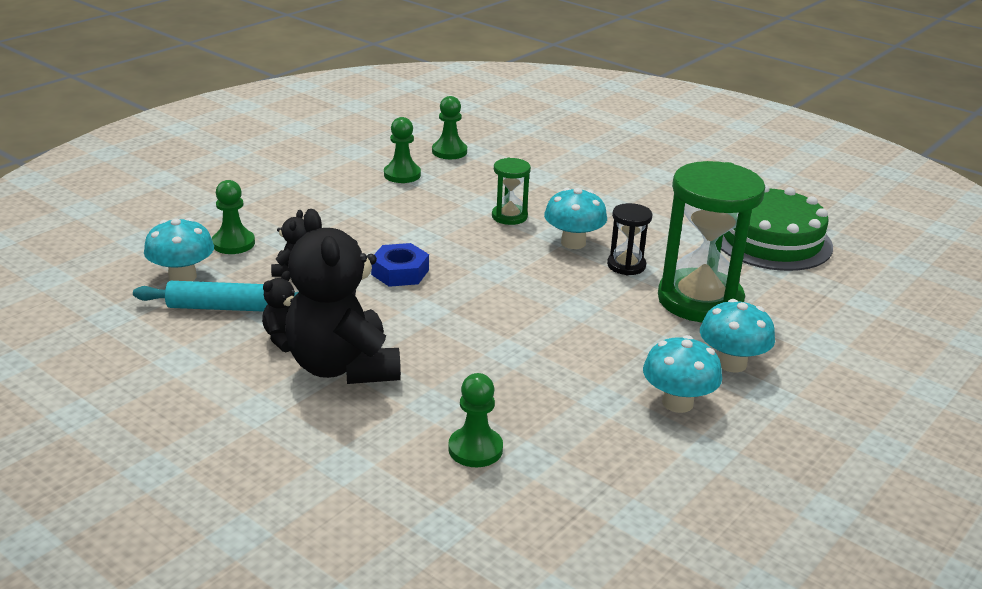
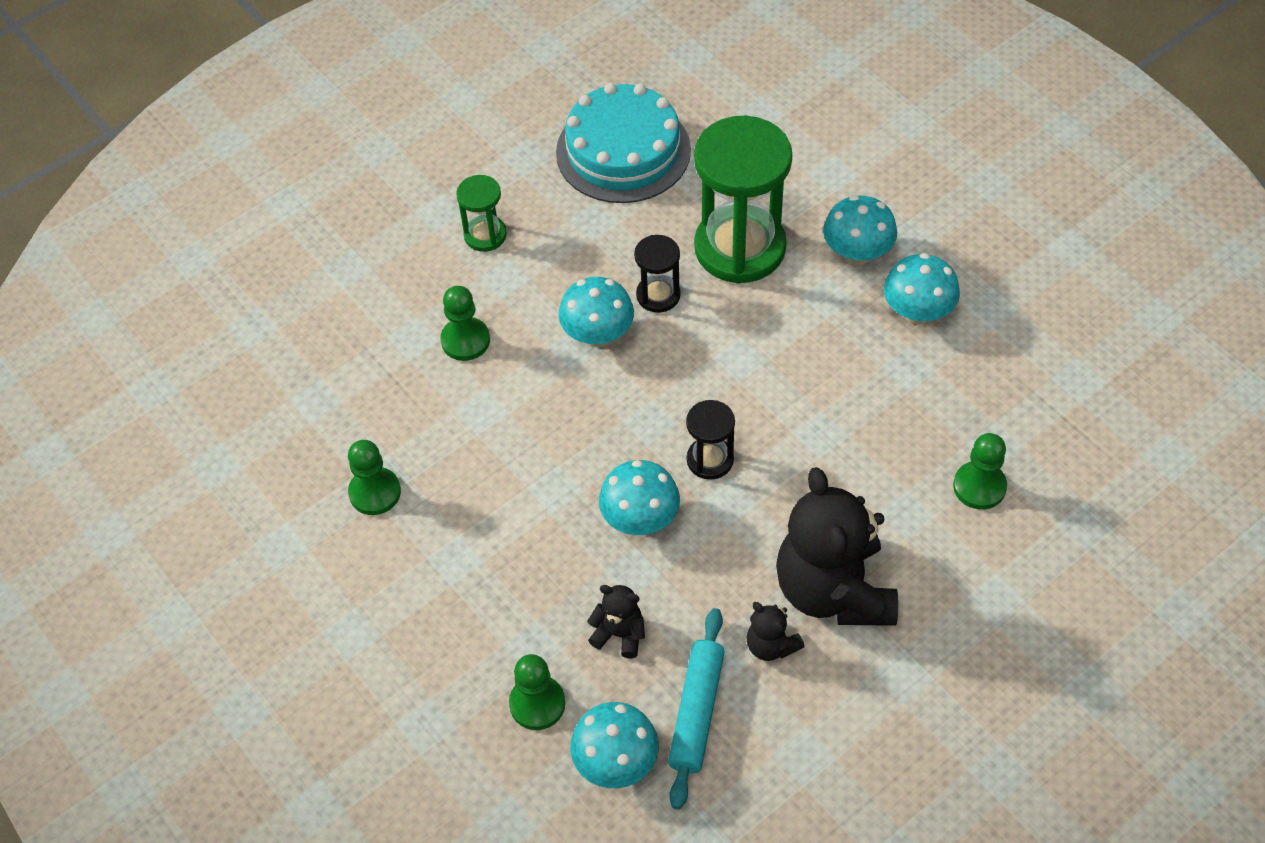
camera: 75 degrees left, 25 degrees up
black teddy bear [285,209,401,384] -> black teddy bear turned 90 degrees clockwise [776,467,898,626]
blue nut [371,243,429,287] -> turquoise mushroom [599,460,680,535]
green pawn [432,96,467,159] -> green pawn moved to [440,286,490,361]
green hourglass [492,158,531,225] -> green hourglass moved to [456,175,507,252]
green cake [721,185,833,271] -> turquoise cake [556,83,691,203]
none -> black hourglass [686,400,735,480]

